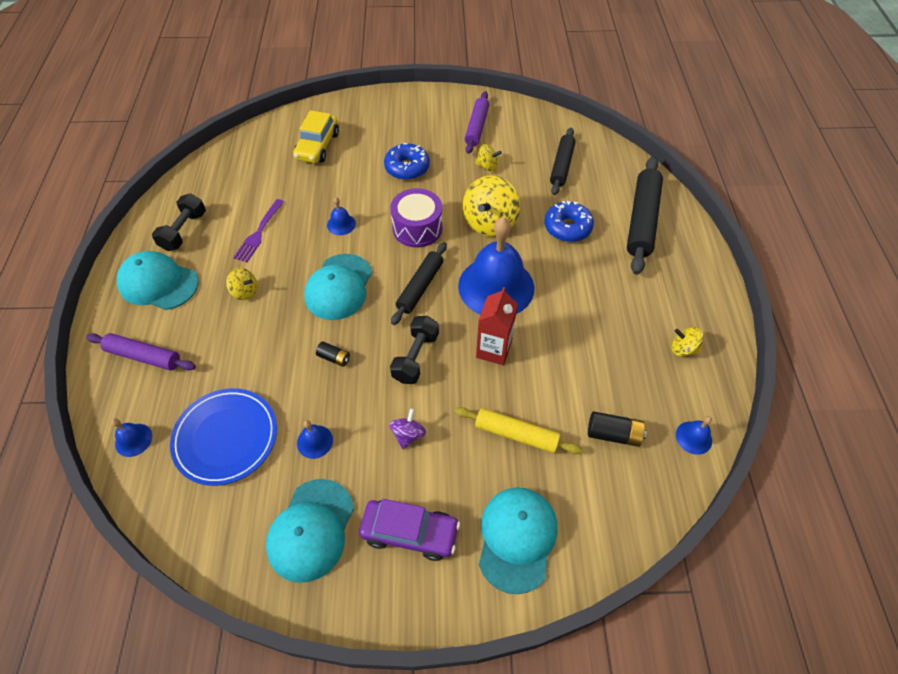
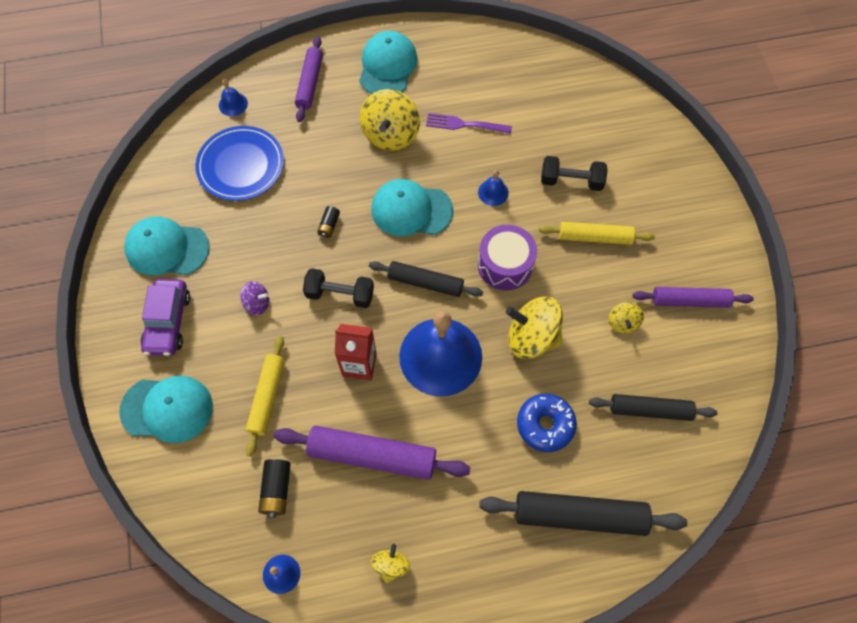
camera: 80 degrees right, 10 degrees up
black dumbbell [152,194,206,251] -> black dumbbell moved to [541,156,608,191]
yellow spinning top [226,268,257,300] -> yellow spinning top [360,89,420,151], size x1.94
yellow car [293,110,339,163] -> none
blue bell [297,420,333,459] -> none
blue donut [384,143,430,180] -> yellow rolling pin [539,222,655,245]
none -> purple rolling pin [274,426,471,480]

